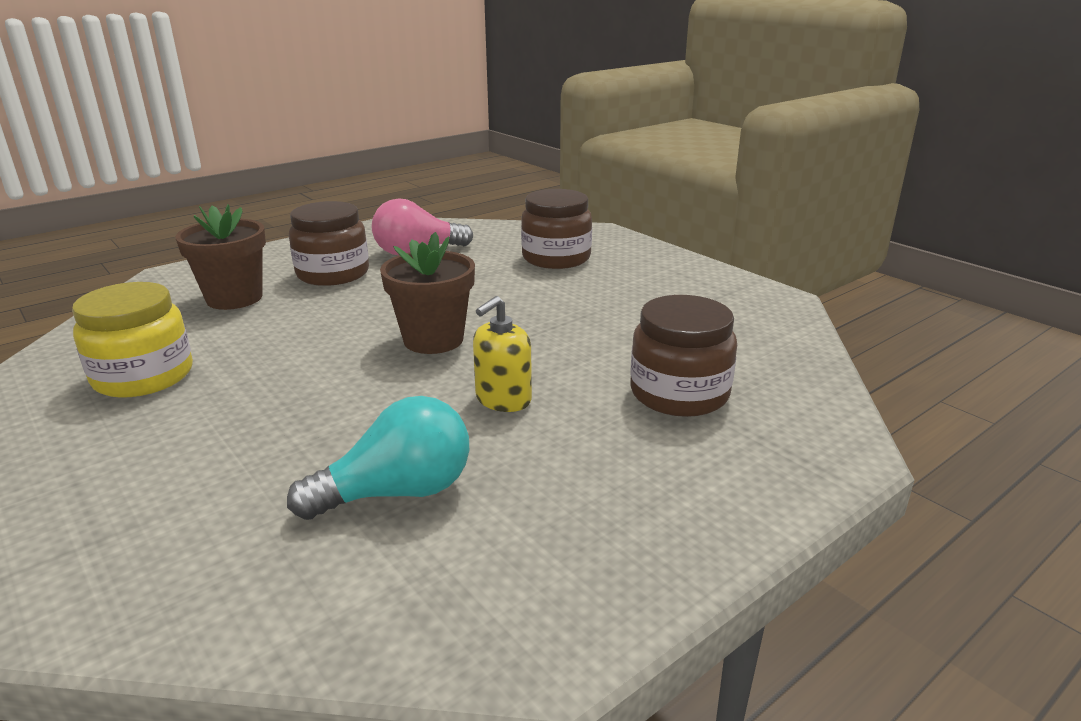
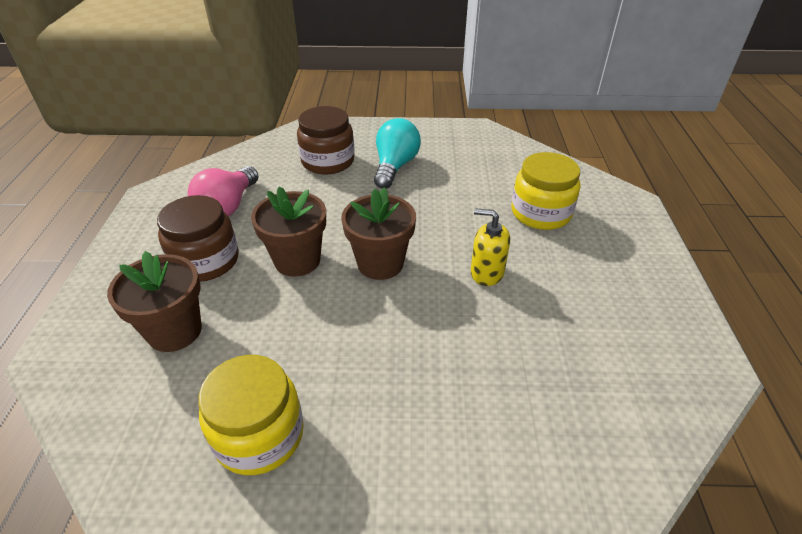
camera: 50 degrees left, 15 degrees up
turquoise light bulb [287,396,469,520] -> turquoise light bulb moved to [374,118,421,189]
yellow soap dispenser [473,296,532,412] -> yellow soap dispenser turned 120 degrees clockwise [471,208,510,286]
brown jar [630,295,737,417] -> yellow jar [512,152,580,230]
none -> brown flower pot [251,187,326,277]

